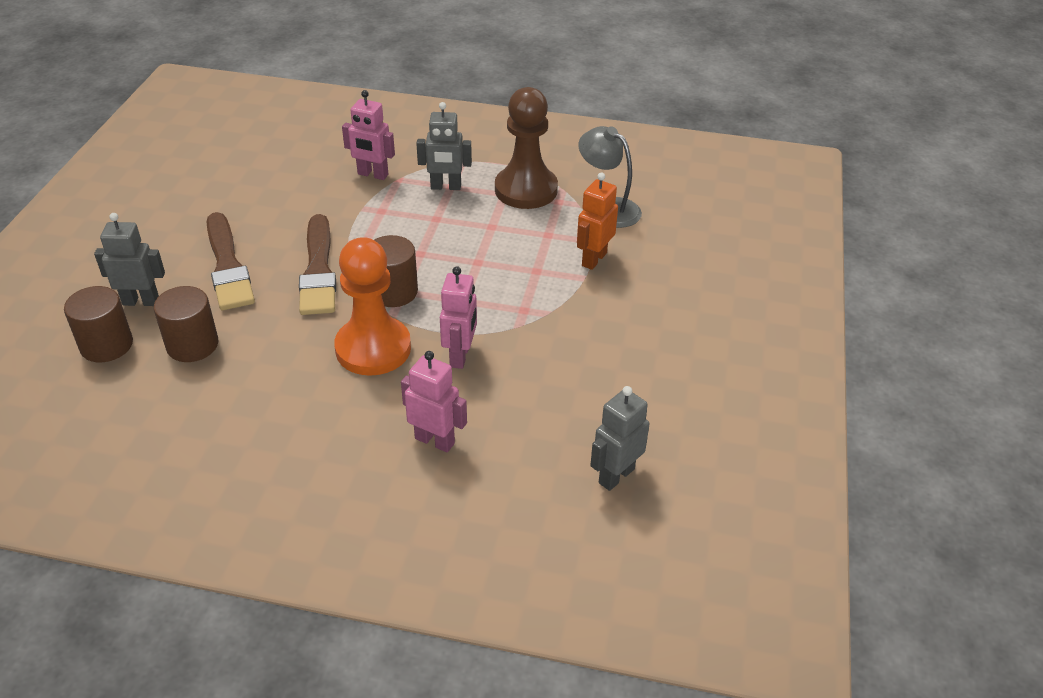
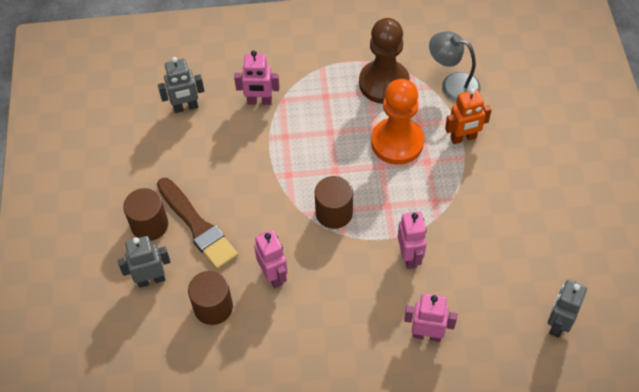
camera: 15 degrees left, 15 degrees up
brown cylinder [64,286,133,362] -> brown cylinder moved to [123,188,168,241]
brown brush [299,214,336,315] -> none
orange pawn [334,237,411,376] -> orange pawn moved to [371,79,424,165]
grey robot [416,102,472,190] -> grey robot moved to [158,57,204,113]
orange robot [577,172,618,270] -> orange robot turned 120 degrees counterclockwise [445,88,491,144]
none -> pink robot [254,230,288,288]

